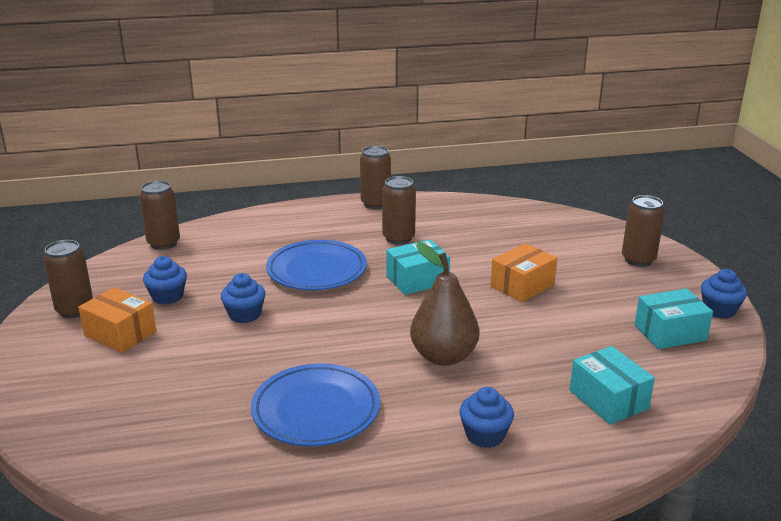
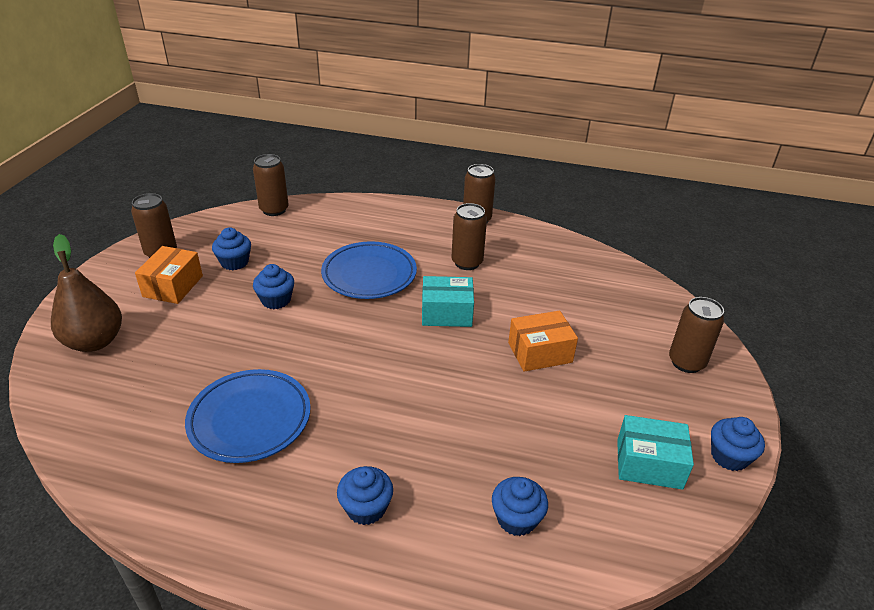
camera: 25 degrees right, 10 degrees up
orange box [78,287,156,353] -> orange box turned 45 degrees clockwise [135,246,203,304]
brown pear [410,242,479,366] -> brown pear moved to [51,234,122,352]
turquoise box [570,346,655,425] -> blue cupcake [492,477,548,536]

